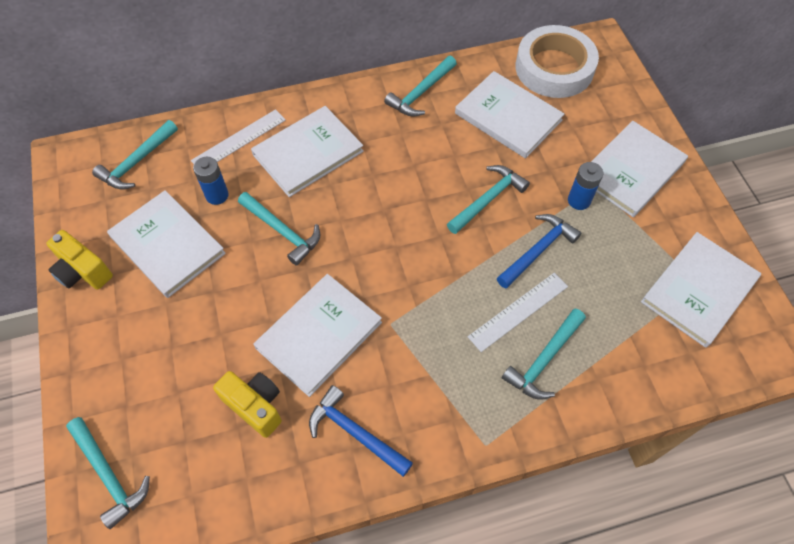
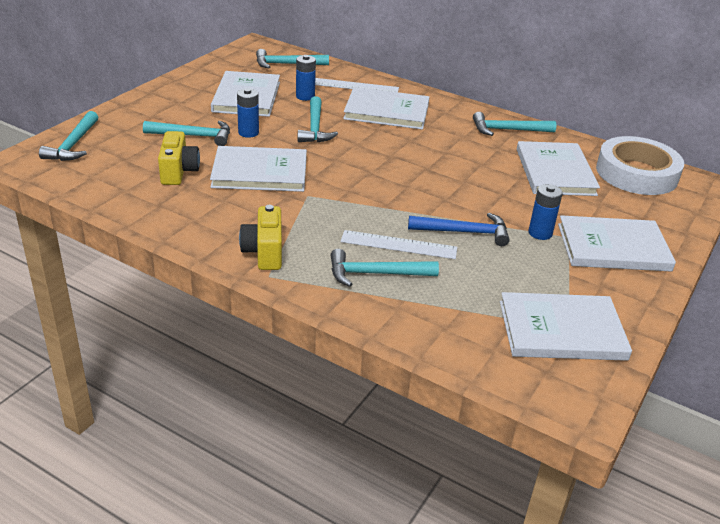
camera: 45 degrees right, 25 degrees down
yellow camera [46,230,113,290] -> yellow camera moved to [239,205,282,270]
blue hammer [309,385,413,477] -> none
turquoise hammer [447,165,530,234] -> turquoise hammer moved to [143,121,230,146]
none -> blue battery [237,88,259,138]

